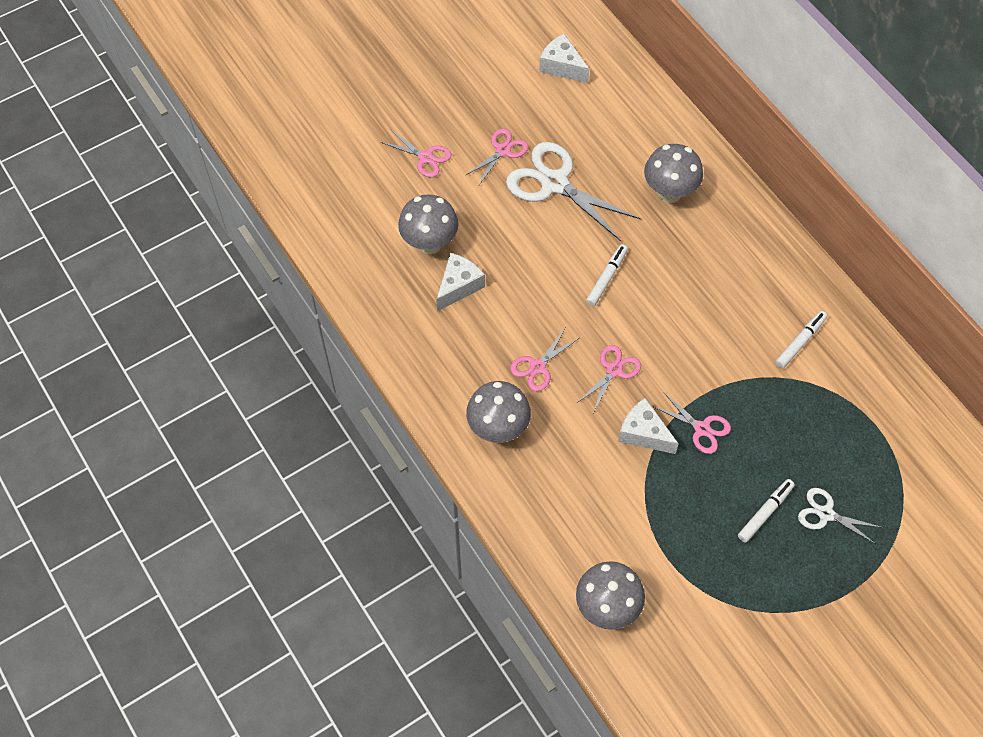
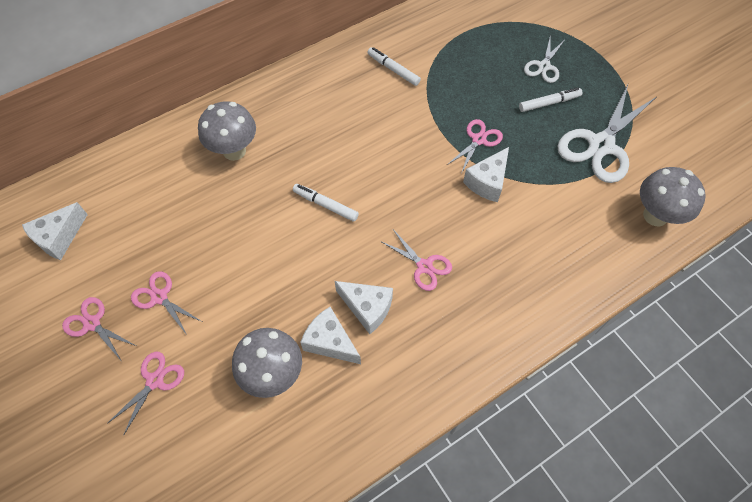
camera: 90 degrees left, 0 degrees up
grey mushroom [466,381,531,443] -> none
white scissors [506,142,641,241] -> white scissors moved to [557,85,656,183]
pink scissors [577,345,641,413] -> pink scissors moved to [62,297,136,360]
white marker [738,479,795,543] -> white marker turned 120 degrees clockwise [519,88,583,112]
none -> white cheese [335,281,393,334]

